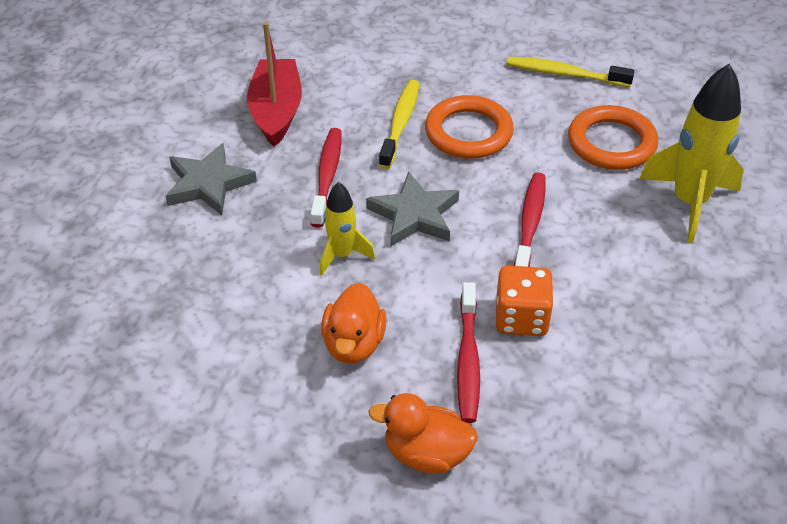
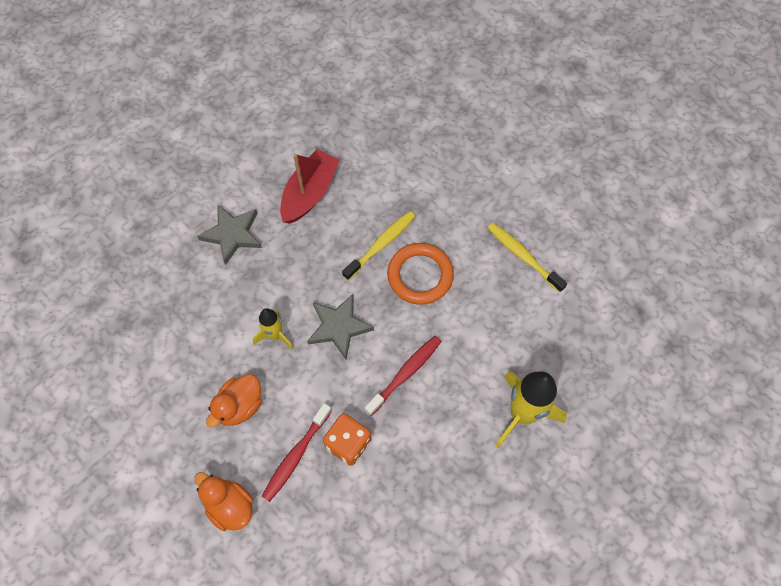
camera: 30 degrees right, 20 degrees up
red toothbrush [310,128,342,228] -> none
orange ring [568,105,658,170] -> none

